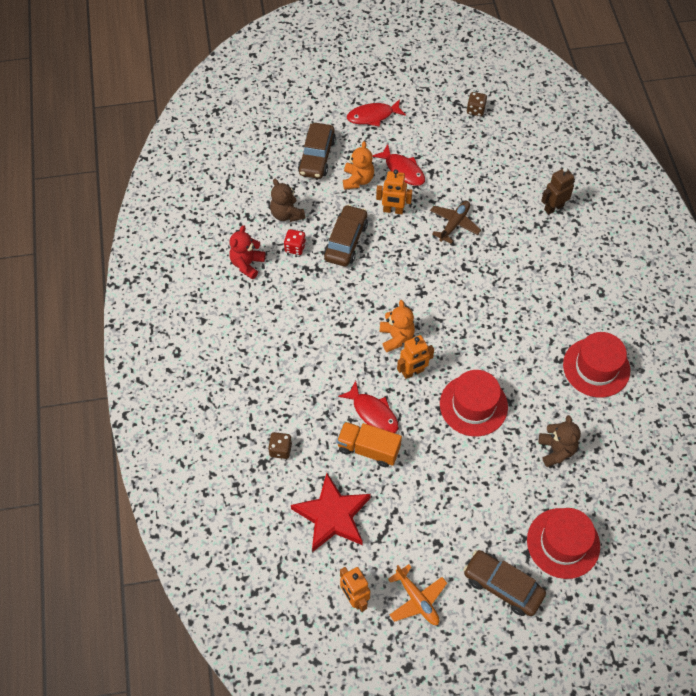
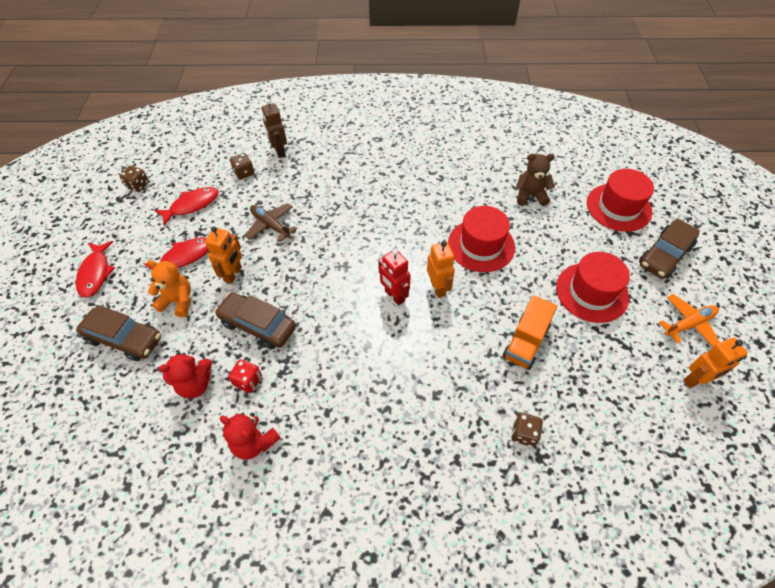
camera: 80 degrees left, 5 degrees down
brown teddy bear [270,179,305,222] -> red teddy bear [158,352,212,398]
red star [291,473,371,552] -> none
red fish [338,381,398,433] -> red fish moved to [154,187,219,225]
orange teddy bear [380,300,415,352] -> red robot [378,249,411,305]
red hat [563,332,630,398] -> red hat moved to [556,252,630,323]
none -> brown dice [230,153,254,180]

